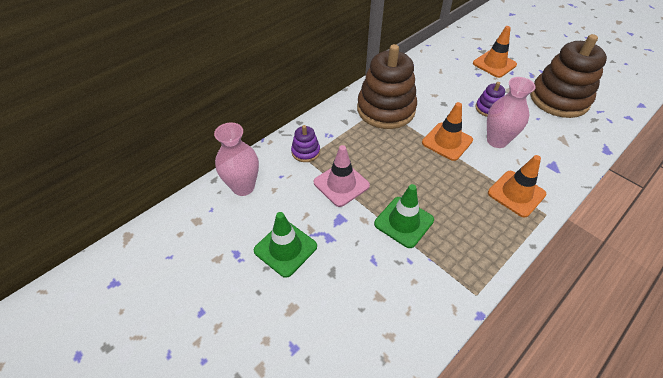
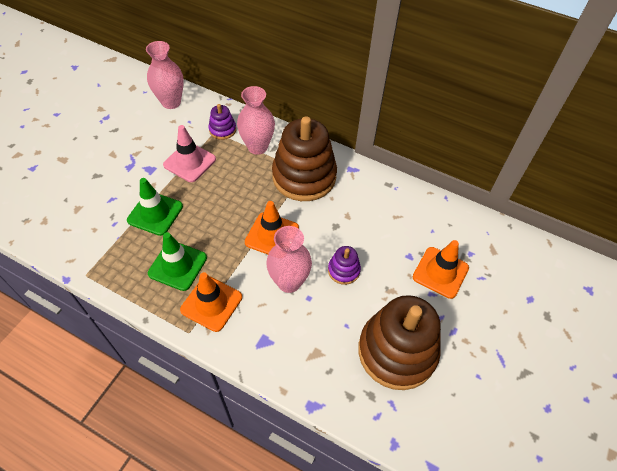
camera: 70 degrees right, 5 degrees up
green traffic cone [254,212,317,278] -> green traffic cone moved to [148,232,207,291]
none -> pink vase [237,86,275,155]

